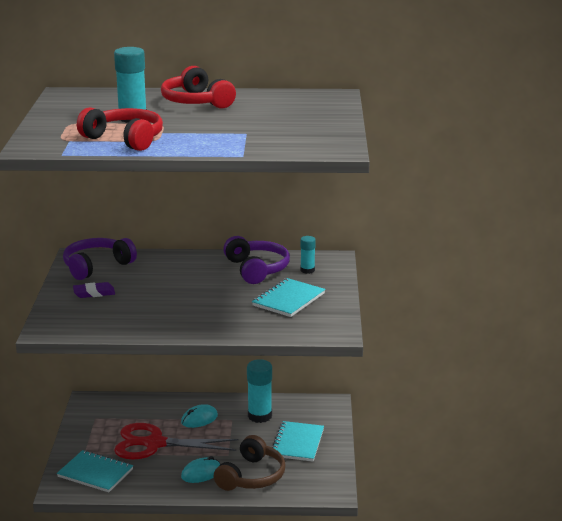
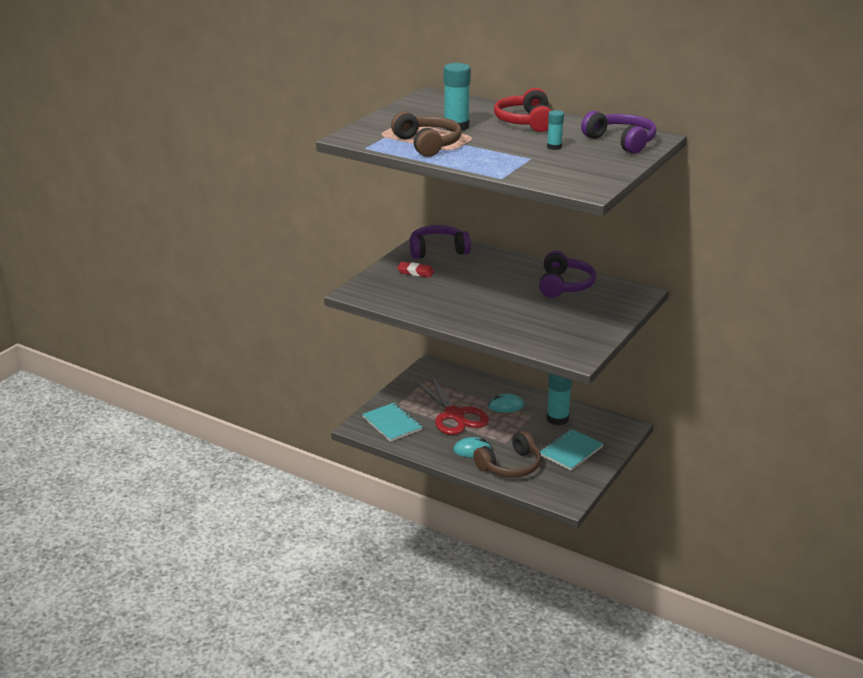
camera: 30 degrees right, 5 degrees up
purple eraser [73,282,115,298] -> red eraser [397,262,434,277]
red headphones [77,107,163,151] -> brown headphones [391,111,462,157]
red scissors [114,423,238,460] -> red scissors turned 150 degrees counterclockwise [415,376,489,435]
turquoise notebook [252,278,325,317] -> none
turquoise glue stick [300,236,316,274] -> turquoise glue stick moved to [547,110,564,150]
none -> purple headphones [581,111,657,154]

